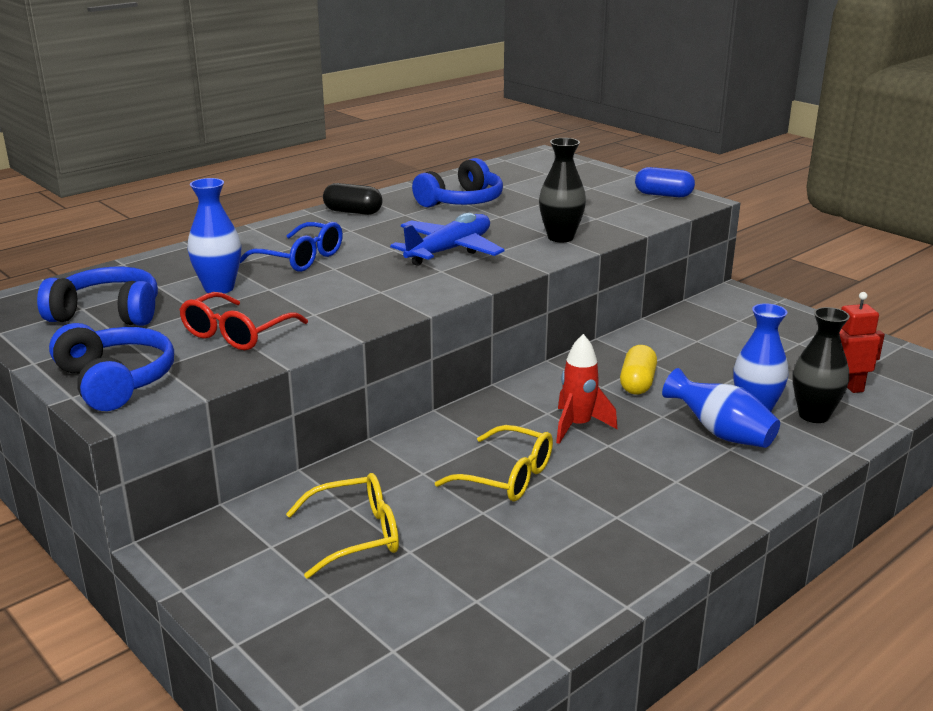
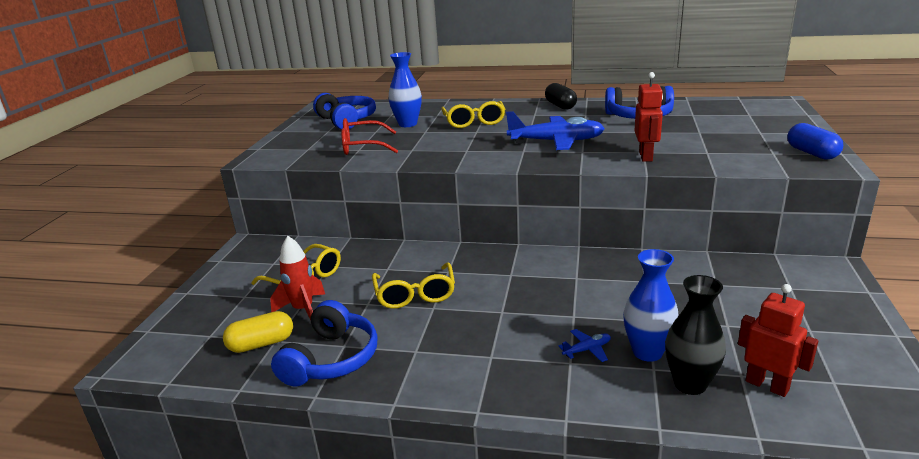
camera: 55 degrees right, 0 degrees up
blue headphones [49,323,174,411] -> blue headphones moved to [271,300,378,387]
blue glasses [240,222,343,272] -> yellow glasses [441,101,505,128]
black vase [539,138,586,242] -> red robot [635,72,663,162]
red rocket [556,334,617,444] -> red rocket moved to [270,236,325,320]
yellow capsule [620,345,657,395] -> yellow capsule moved to [223,311,293,353]
blue vase [662,368,780,448] -> blue plane [559,329,611,362]

